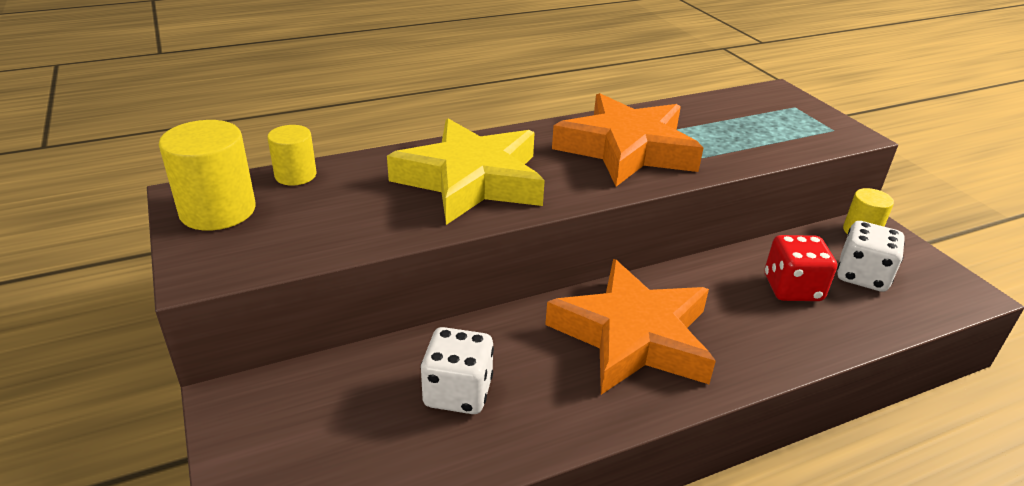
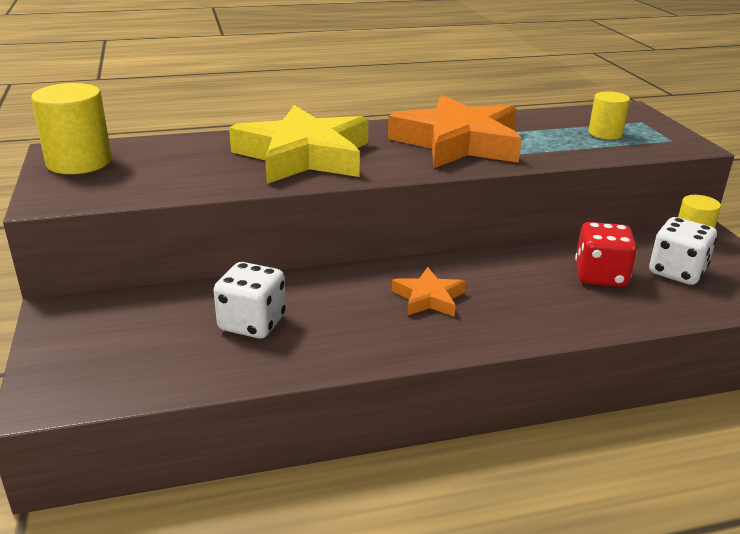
camera: 10 degrees right, 5 degrees down
yellow cylinder [267,125,316,186] -> yellow cylinder moved to [588,91,630,140]
orange star [545,259,716,395] -> orange star [392,267,466,317], size x0.47

